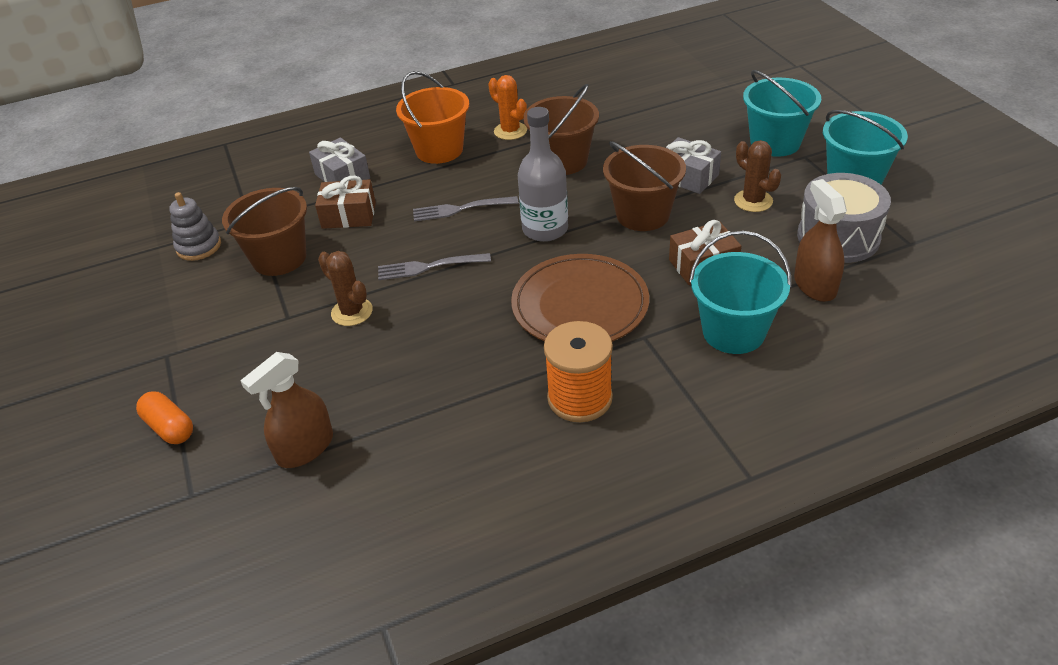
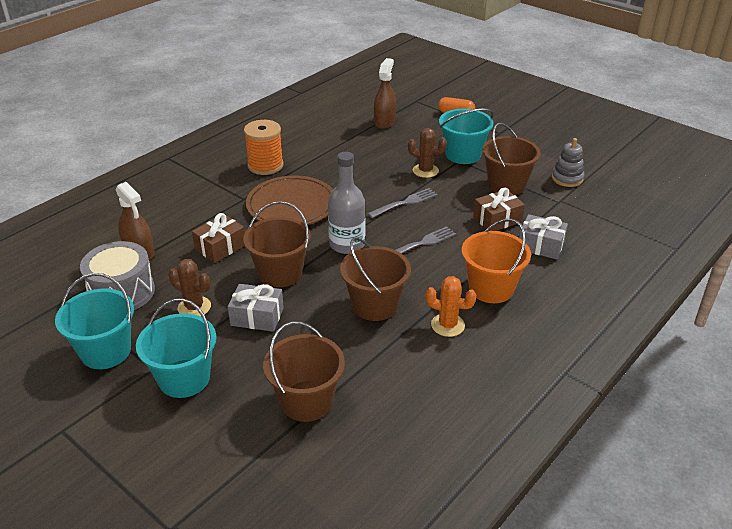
camera: 150 degrees right, 5 degrees down
turquoise bucket [689,231,792,354] -> turquoise bucket moved to [439,108,494,164]
none -> brown bucket [263,321,345,422]

